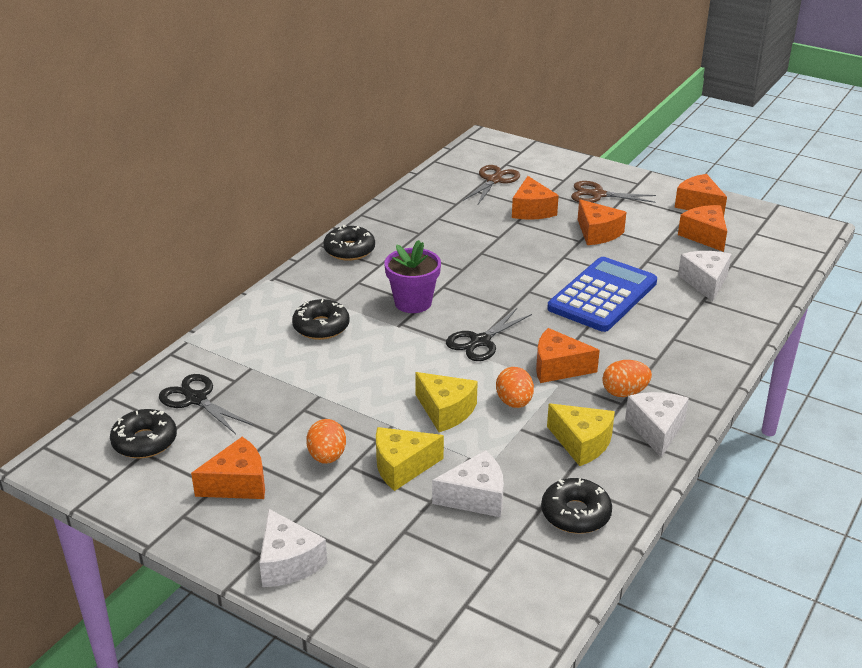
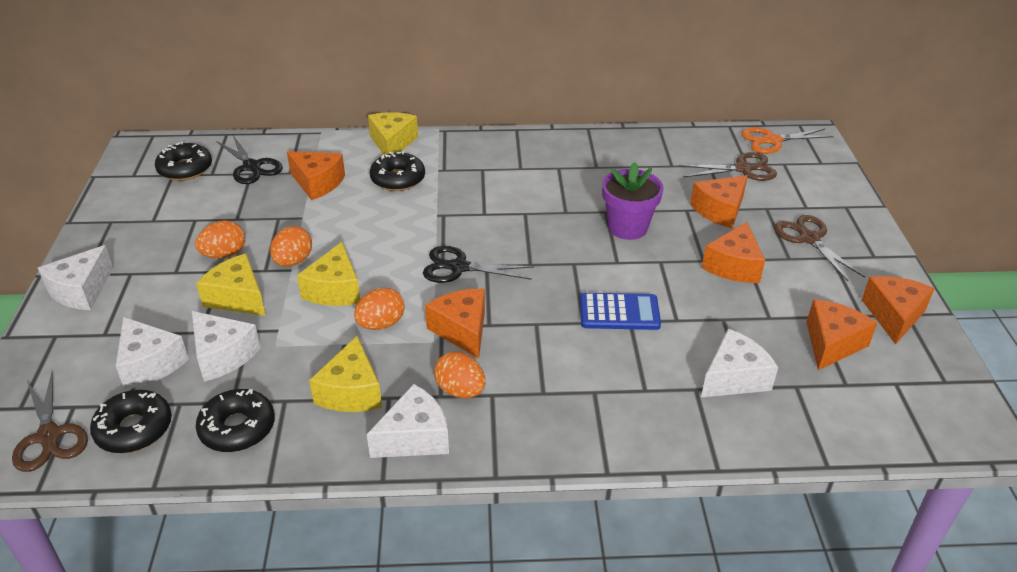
camera: 55 degrees right, 5 degrees up
black scissors [159,374,253,434] -> black scissors turned 135 degrees clockwise [216,135,283,184]
orange cheese [191,437,265,499] -> orange cheese moved to [287,151,345,200]
black donut [323,225,375,261] -> black donut moved to [90,390,172,453]
purple flower pot [384,240,441,313] -> purple flower pot moved to [602,162,664,240]
blue calculator [547,257,657,332] -> blue calculator [580,293,661,330], size x0.59
none -> brown scissors [12,371,88,472]
none -> white cheese [116,317,189,390]
none -> orange egg [270,226,312,267]
none -> yellow cheese [368,112,418,155]
none -> orange scissors [741,127,834,154]

